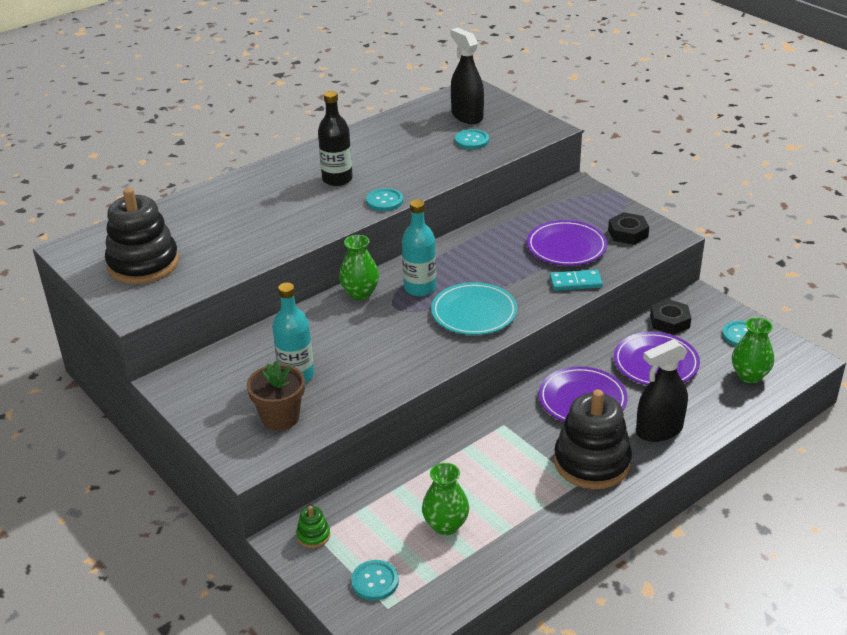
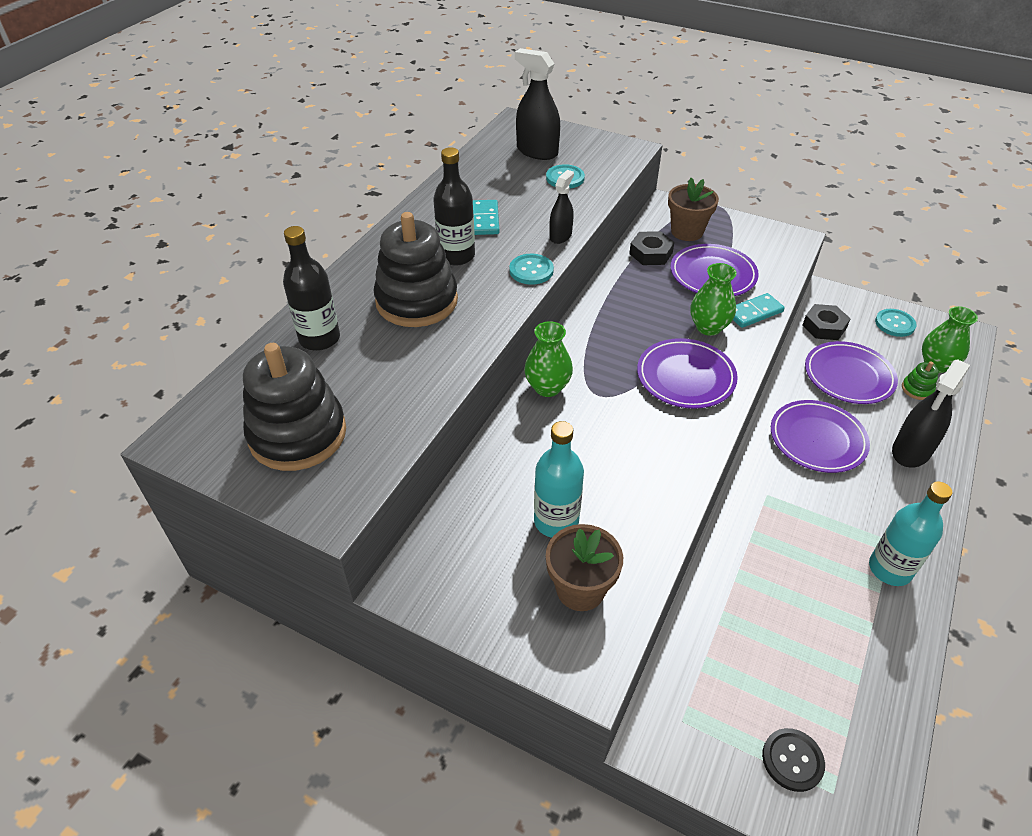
camera: 25 degrees left, 10 degrees up
green stacking toy [296,506,330,548] -> green stacking toy moved to [902,361,939,400]
turquoise button [351,560,399,601] -> black button [762,728,825,792]
turquoise bottle [402,199,436,296] -> turquoise bottle moved to [869,482,952,586]
green vase [422,463,469,535] -> green vase moved to [690,263,737,336]
turquoise plate [431,282,517,335] -> purple plate [637,338,738,409]
black stacking toy [554,389,632,489] -> black stacking toy moved to [373,212,458,327]
black nut [608,212,649,245] -> black nut moved to [629,231,674,265]
none -> black bottle [283,226,340,351]
none -> turquoise domino [473,200,499,235]
none -> black spray bottle [549,170,574,244]
none -> brown flower pot [668,178,719,241]

